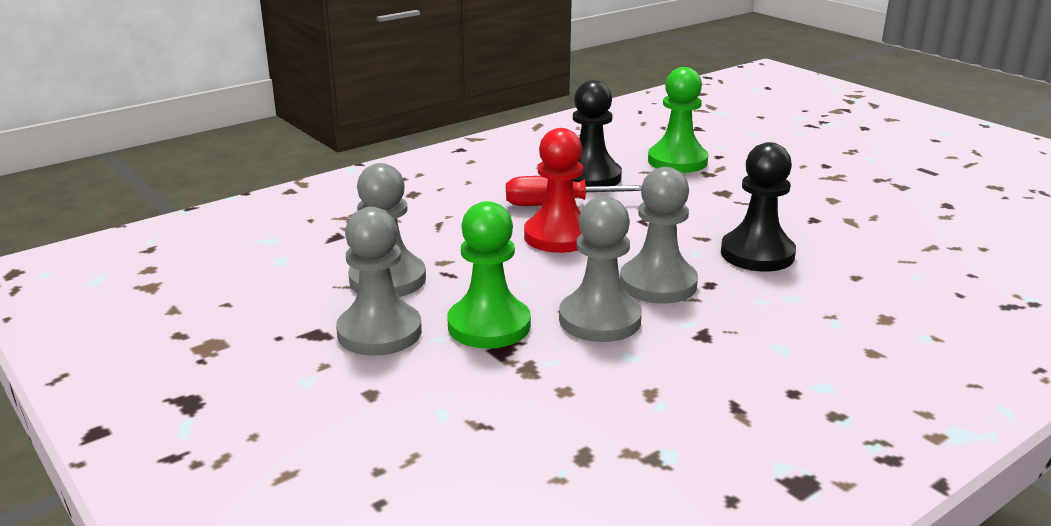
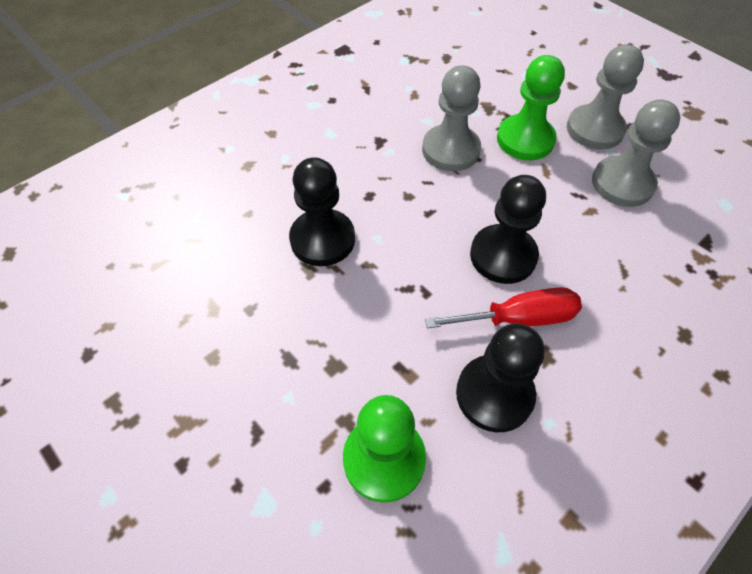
camera: 175 degrees right, 30 degrees up
red pawn [524,128,583,253] -> black pawn [470,175,546,284]
grey pawn [620,167,698,303] -> none

